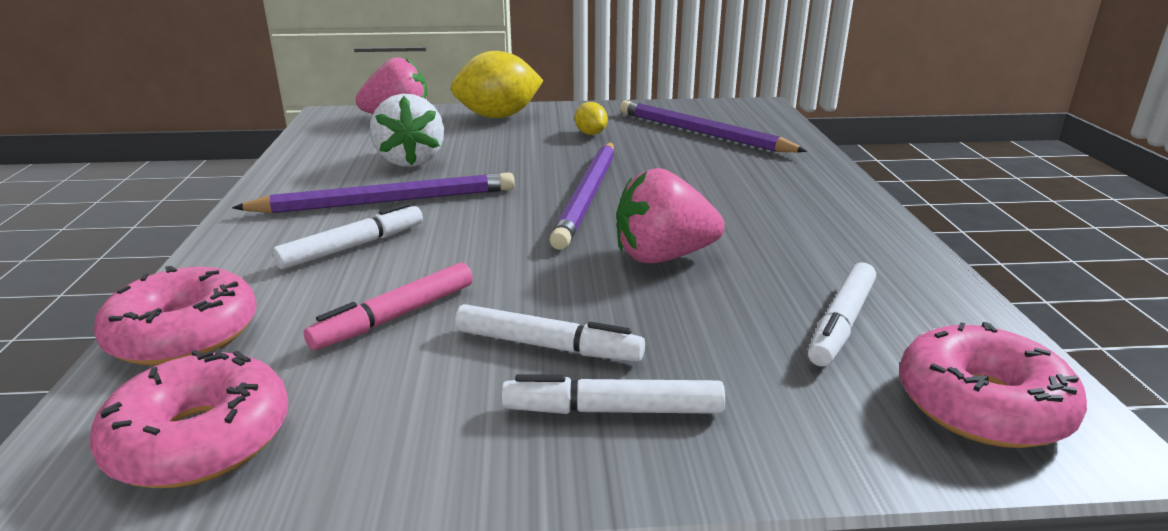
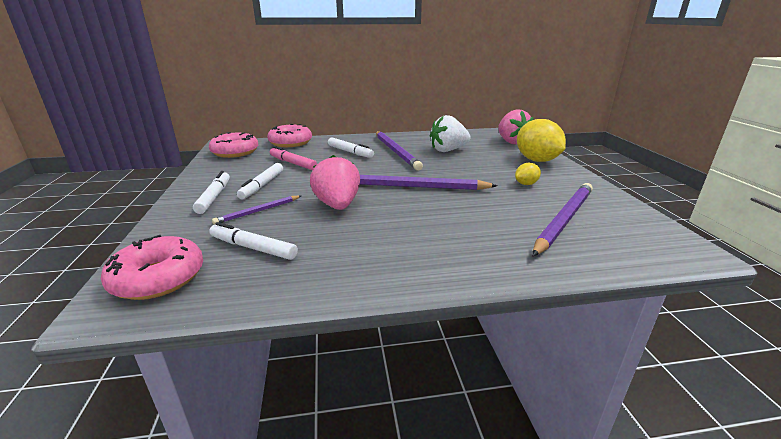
camera: 85 degrees right, 0 degrees up
none -> purple pencil [212,195,301,225]

